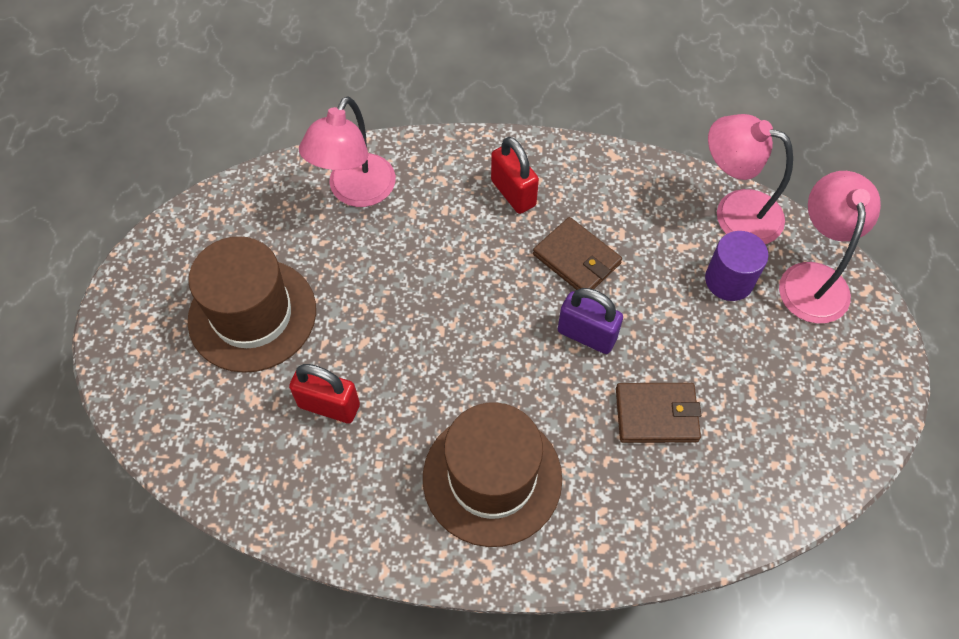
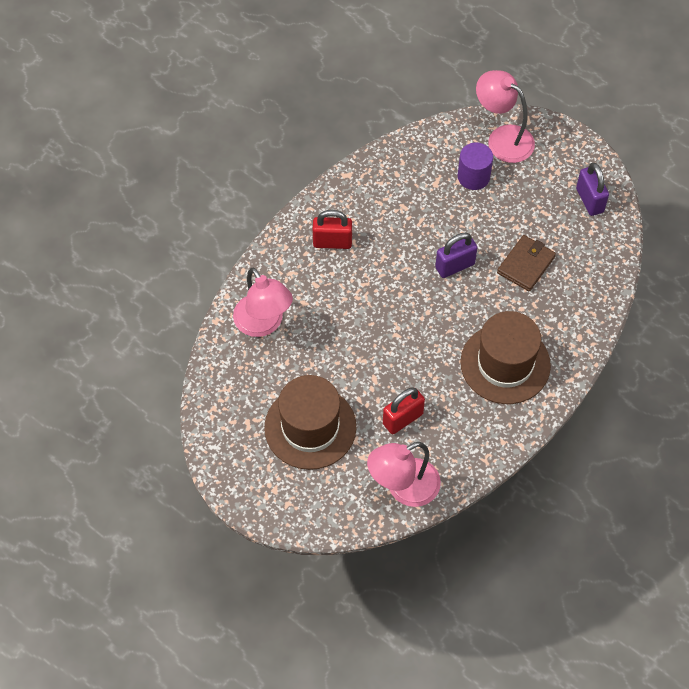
camera: 55 degrees left, 0 degrees up
brown wallet [533,217,622,290] -> none
pink lamp [708,114,793,244] -> pink lamp moved to [367,442,441,507]
none -> purple padlock [576,162,609,216]

